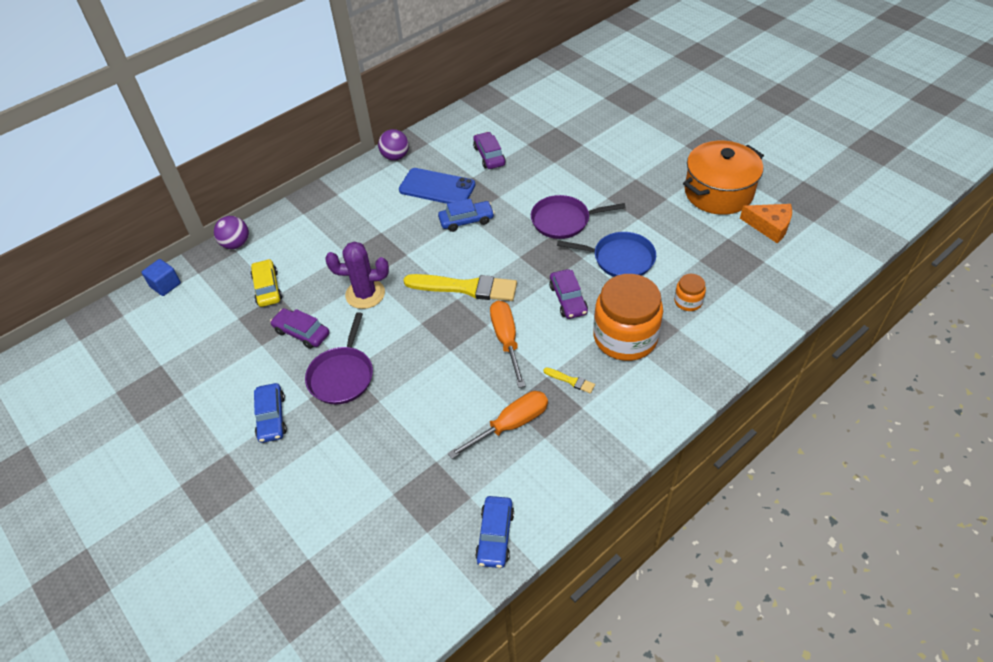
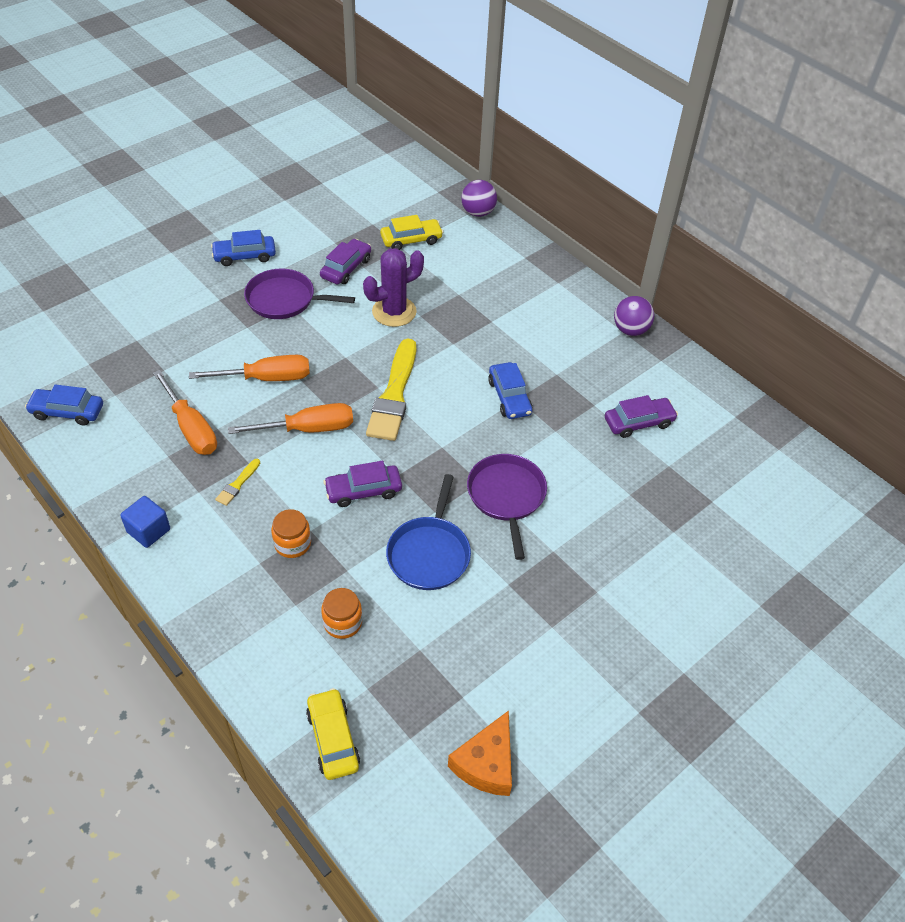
camera: 85 degrees right, 0 degrees up
blue cube [142,259,181,296] -> blue cube moved to [120,496,170,548]
purple cactus [325,242,389,309] -> purple cactus turned 60 degrees clockwise [363,248,424,327]
blue phone [399,168,475,204] -> none
orange jar [593,274,663,361] -> orange jar [271,509,311,558], size x0.45
orange pot [683,141,764,215] -> none
none -> orange screwdriver [189,355,310,381]
none -> yellow car [306,688,360,780]

